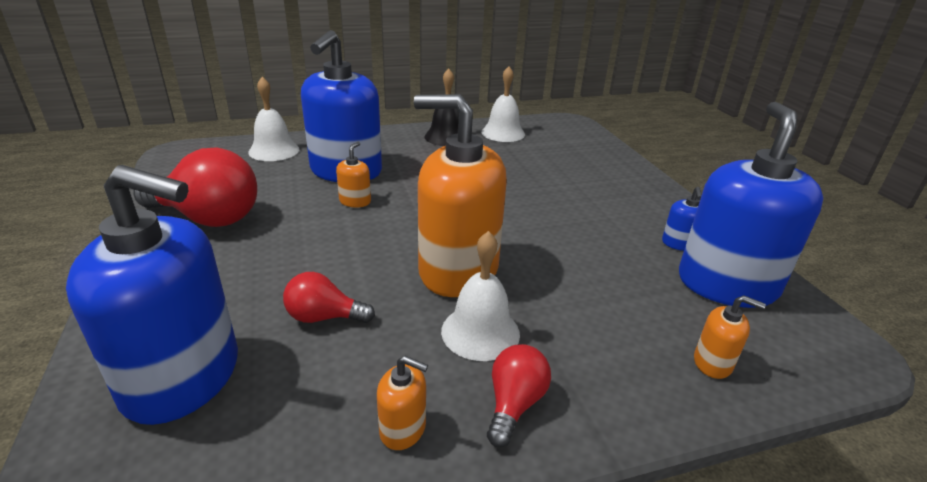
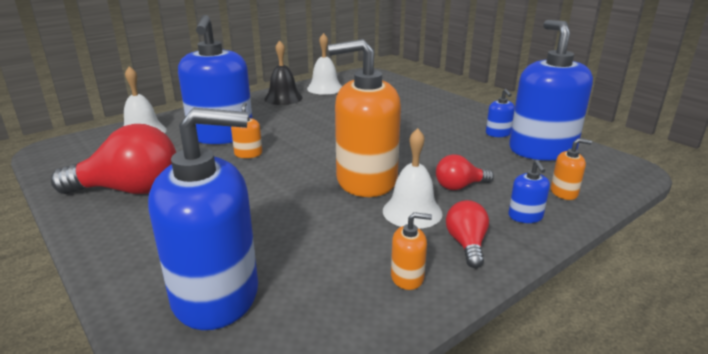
camera: 20 degrees left, 5 degrees down
red light bulb [283,272,375,323] -> red light bulb moved to [436,154,494,190]
none -> blue soap dispenser [509,160,550,223]

